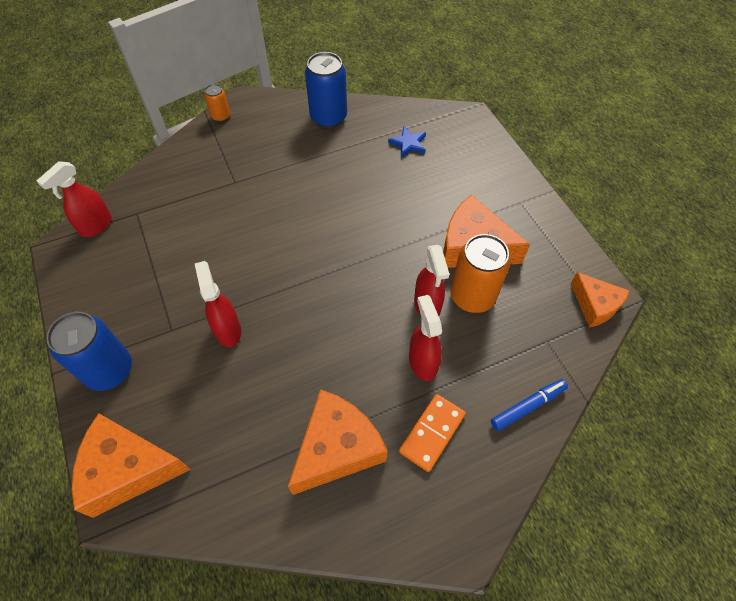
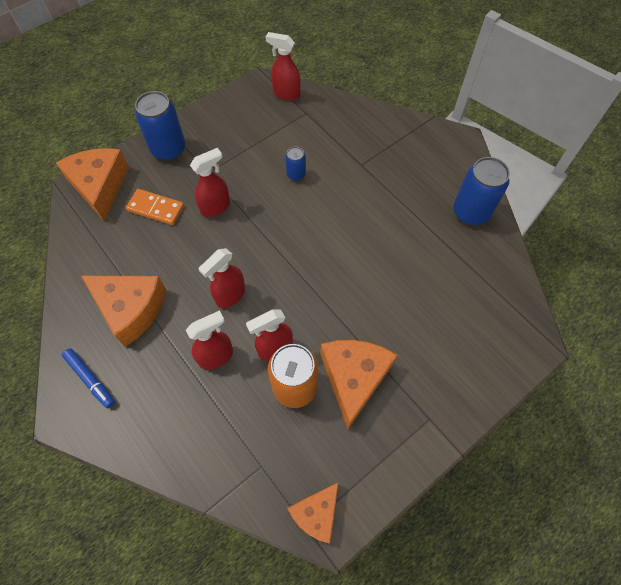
camera: 75 degrees right, 5 degrees up
orange can [204,84,230,122] -> none
blue star [388,126,426,158] -> none
orange domino [399,394,466,472] -> orange domino moved to [126,189,184,225]
blue marker [491,379,568,431] -> blue marker moved to [62,348,115,408]
none -> red spray bottle [199,248,245,308]
none -> blue can [285,147,306,181]

